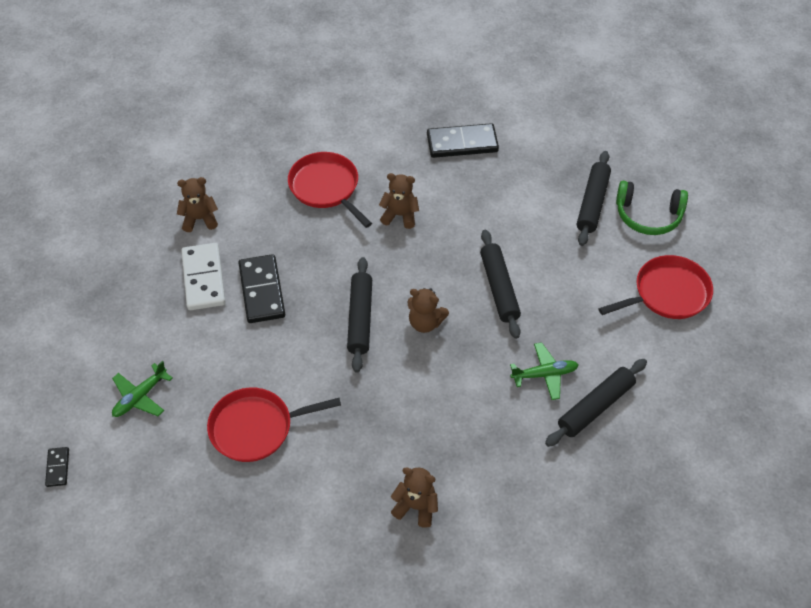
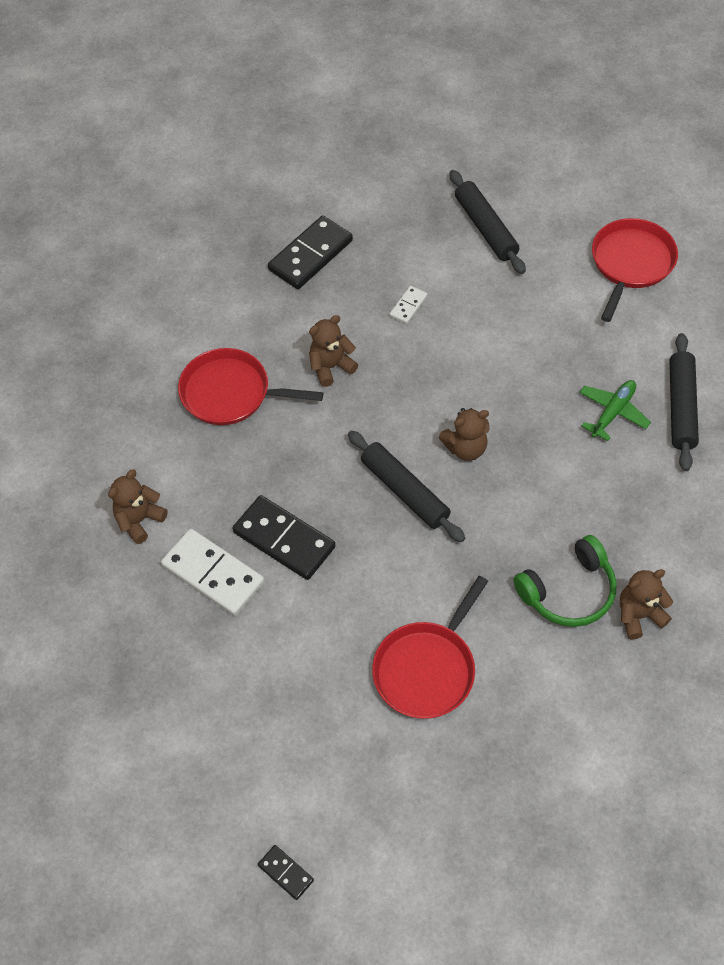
camera: 40 degrees left, 5 degrees up
green plane [112,361,173,417] -> none
black rolling pin [480,230,521,339] -> none
green headphones [616,181,688,235] -> green headphones moved to [514,535,616,627]
none -> white domino [389,286,428,324]

